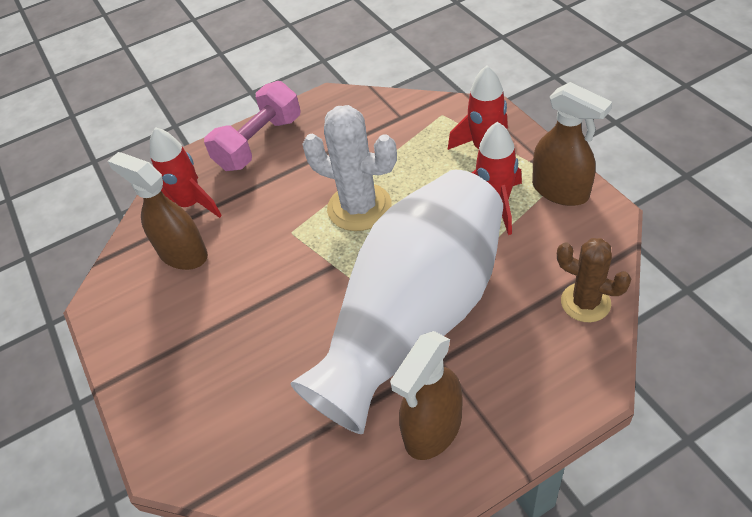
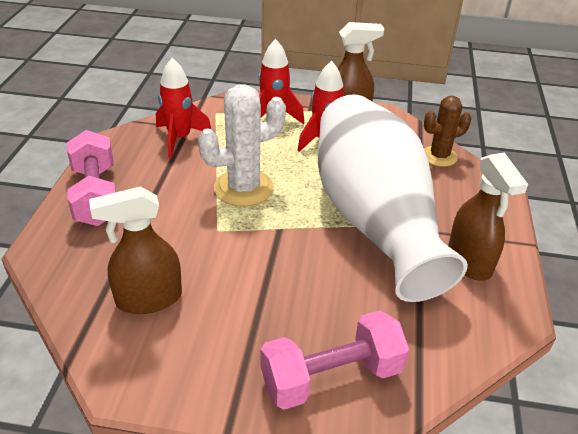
camera: 60 degrees left, 10 degrees down
red rocket [150,127,222,218] -> red rocket moved to [156,58,211,158]
none -> pink dumbbell [260,310,409,410]

